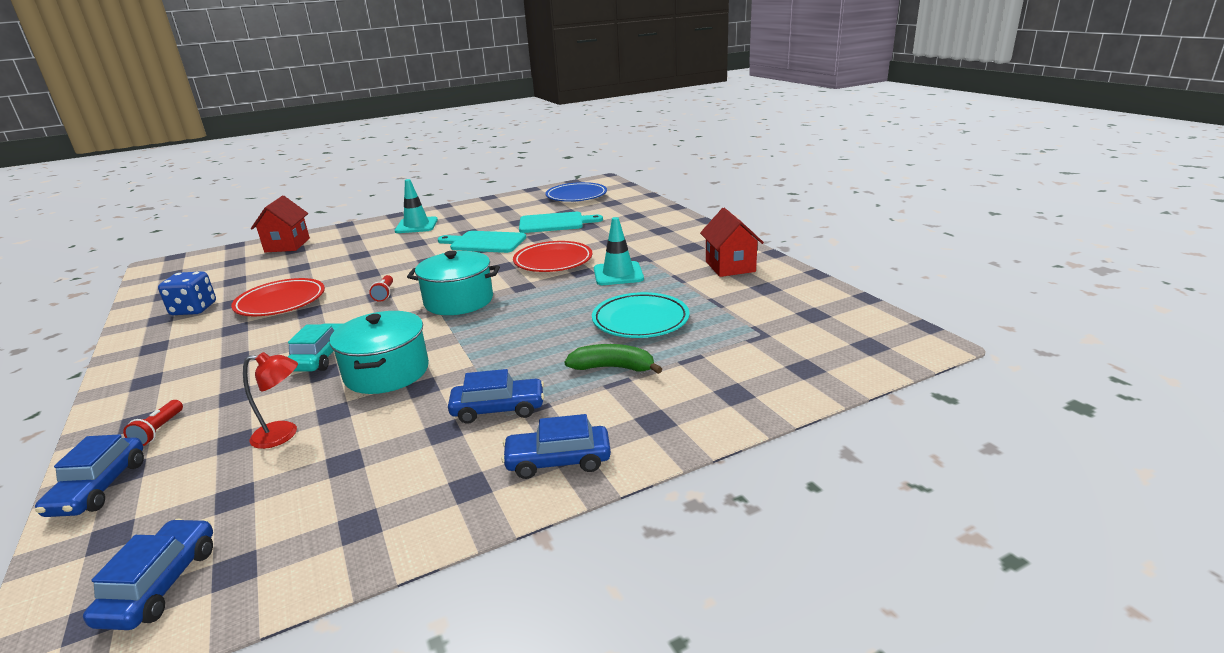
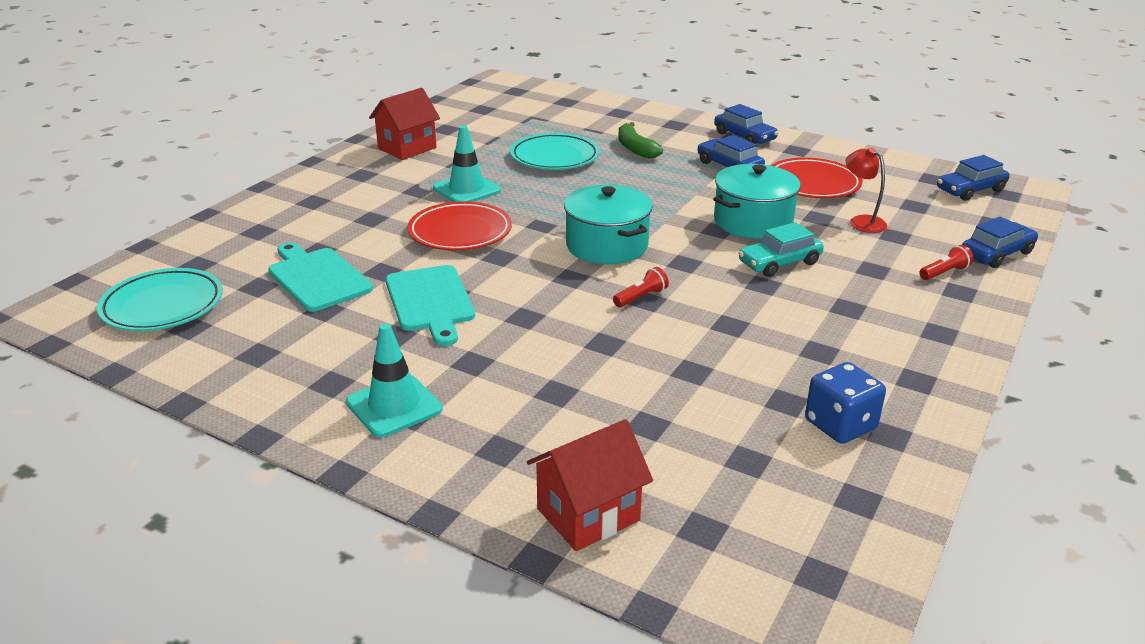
camera: 125 degrees left, 5 degrees up
red plate [231,278,325,316] -> red plate moved to [771,158,863,198]
blue plate [545,182,607,202] -> turquoise plate [97,268,223,331]

